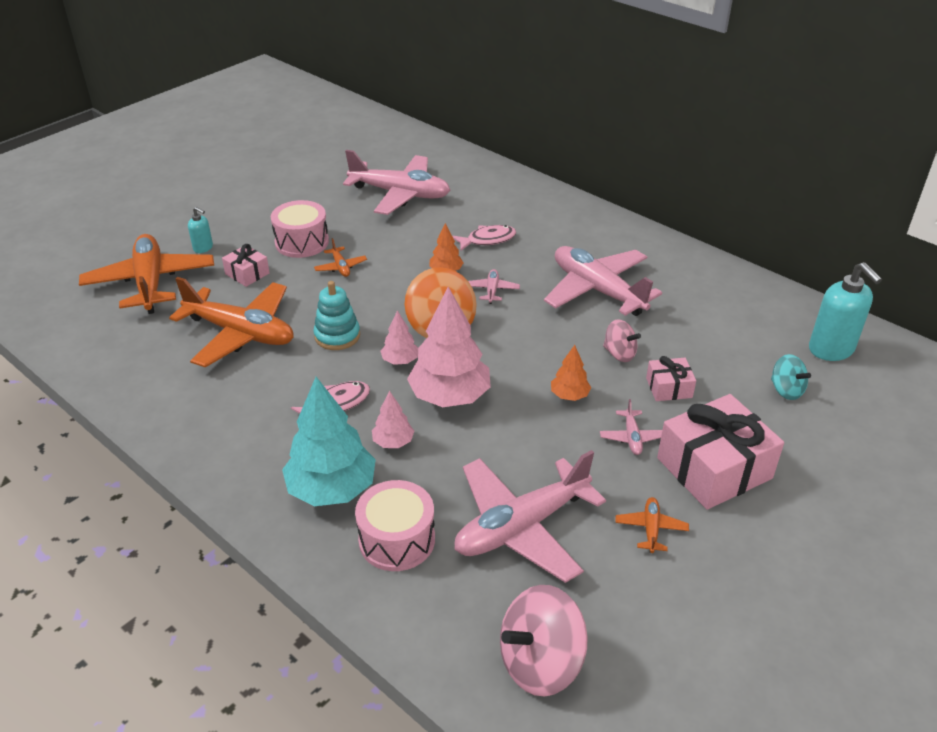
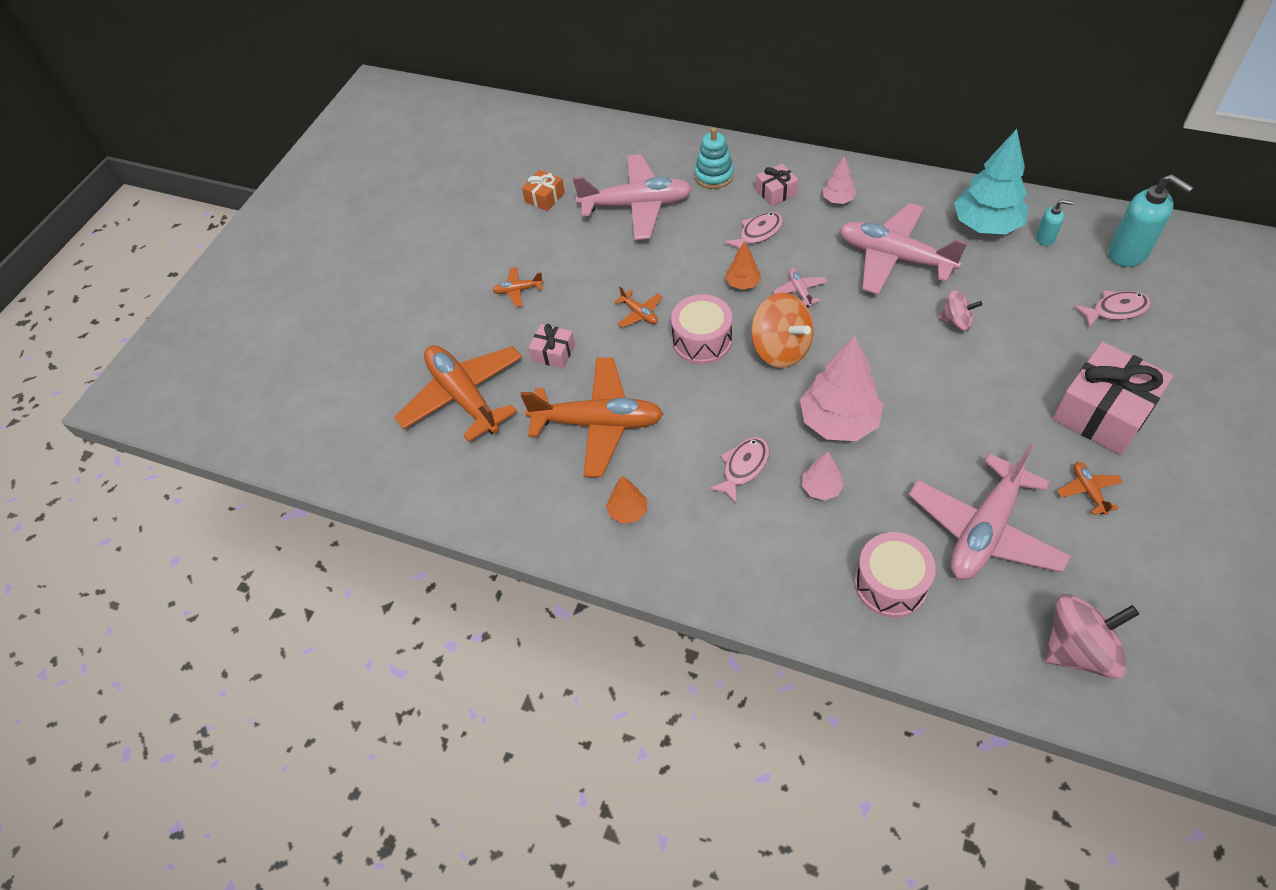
camera: 15 degrees left, 15 degrees up
turquoise soap dispenser [188,207,213,253] -> turquoise soap dispenser moved to [1036,200,1073,246]
pink drum [271,200,329,258] -> pink drum moved to [671,294,732,364]
turquoise tree [282,377,376,506] -> turquoise tree moved to [954,129,1029,235]
turquoise stacking toy [314,281,360,350] -> turquoise stacking toy moved to [694,128,734,189]
pink tree [381,310,418,365] -> pink tree moved to [823,156,857,204]
pink spinning top [500,585,588,696] -> pink spinning top turned 150 degrees counterclockwise [1045,594,1139,679]
orange tree [551,345,591,401] -> orange tree moved to [606,476,647,524]
pink plane [600,399,662,455] -> none
pink gift [646,356,696,401] -> pink gift moved to [756,164,798,206]
turquoise spinning top [771,354,811,400] -> pink fish [1074,290,1151,328]
none -> orange plane [493,267,544,307]
none -> orange gift [522,170,565,211]

